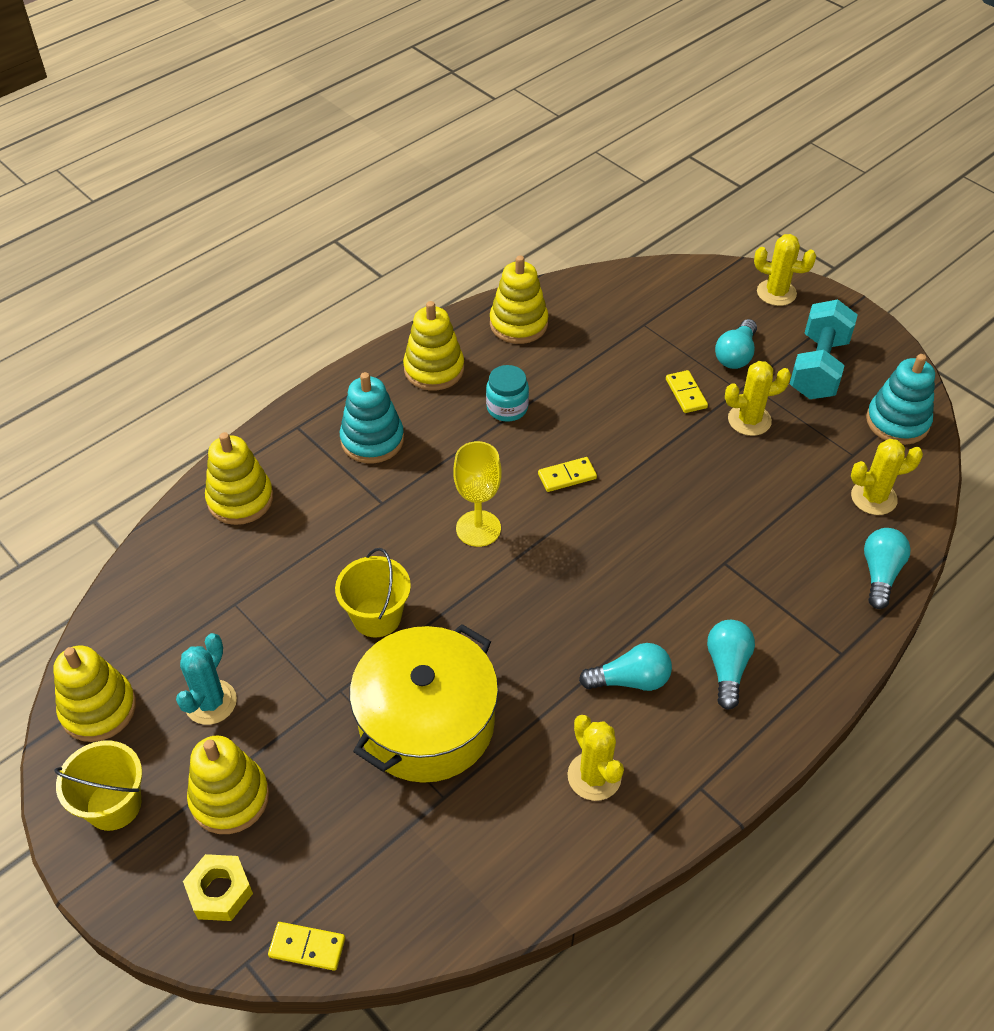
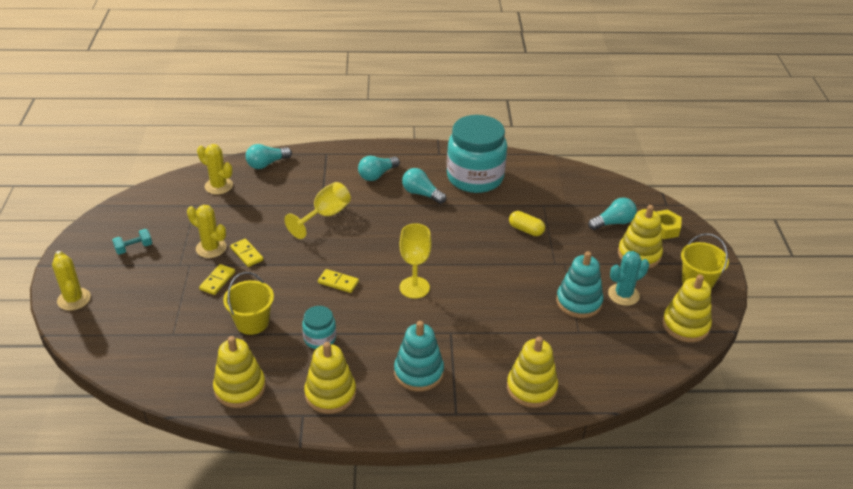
camera: 140 degrees left, 10 degrees down
yellow domino [268,922,345,971] -> yellow domino moved to [230,239,263,267]
yellow bucket [335,548,411,638] -> yellow bucket moved to [223,272,274,335]
yellow pot [350,624,498,783] -> yellow capsule [509,211,545,236]
yellow cactus [568,715,624,801] -> turquoise jar [447,115,507,193]
turquoise light bulb [715,319,757,369] -> turquoise light bulb moved to [588,198,637,230]
turquoise dumbbell [790,299,858,399] -> turquoise dumbbell [112,229,152,255], size x0.48
turquoise stacking toy [866,354,935,445] -> turquoise stacking toy moved to [556,251,603,318]
none -> yellow goblet [284,182,351,239]

